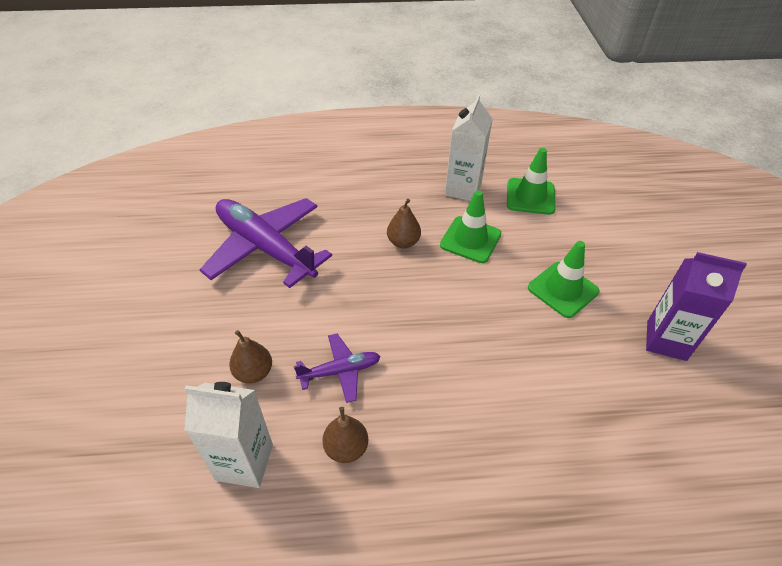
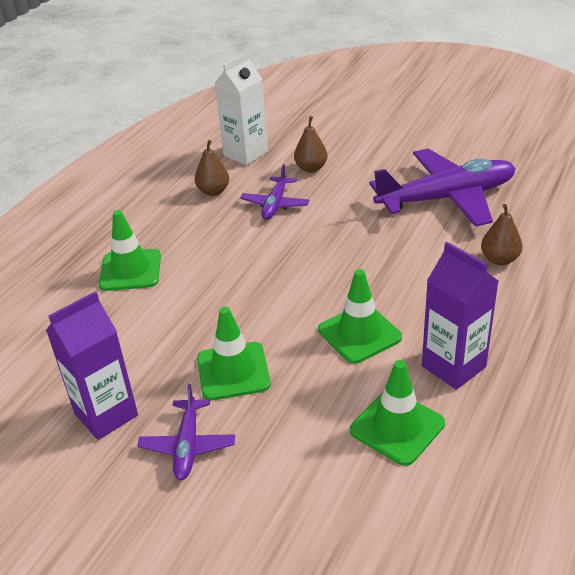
camera: 125 degrees right, 10 degrees down
brown pear [387,199,421,248] -> brown pear moved to [481,204,522,265]
white carton [445,94,493,201] -> purple carton [422,242,498,390]
none -> green traffic cone [99,210,161,291]
none -> purple plane [137,384,235,480]

